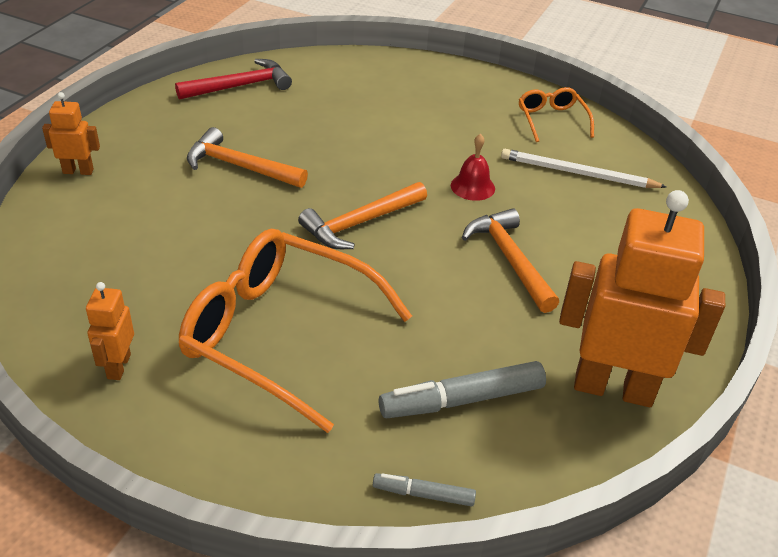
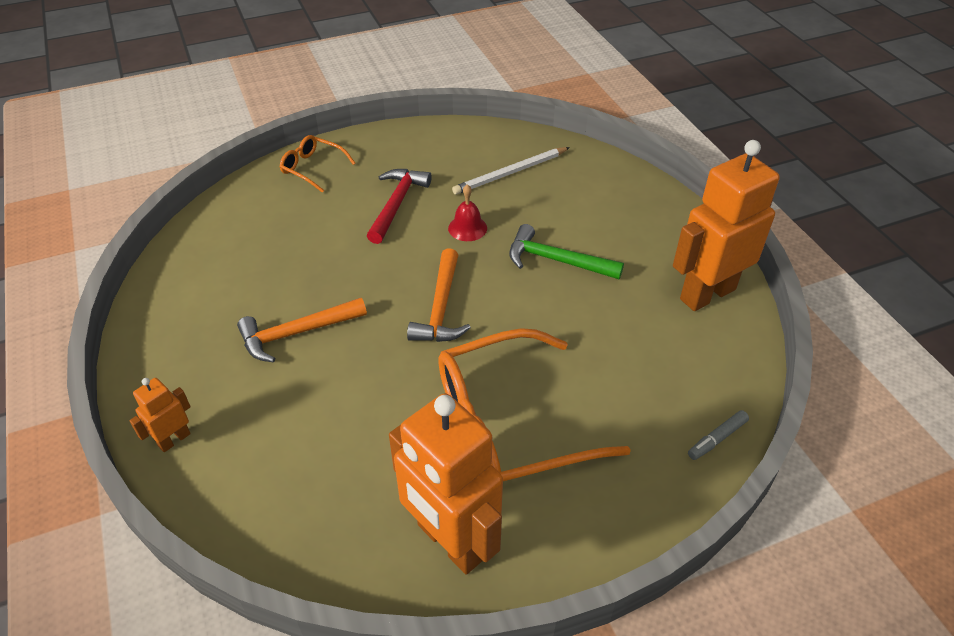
camera: 45 degrees left, 5 degrees up
orange robot [86,282,134,380] -> orange robot [389,393,503,575], size x2.18
red hammer [175,59,292,100] -> red hammer moved to [367,169,432,244]
grey marker [379,361,546,419] -> none
orange hammer [462,208,559,313] -> green hammer [509,224,624,279]
orange glasses [519,87,594,142] -> orange glasses moved to [280,135,355,193]

